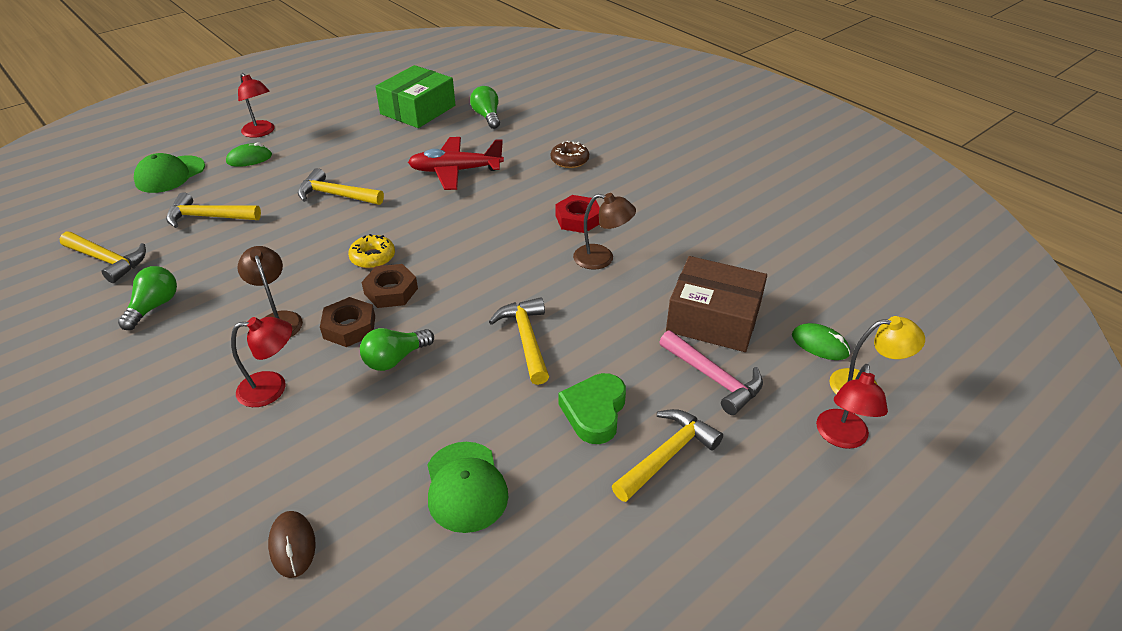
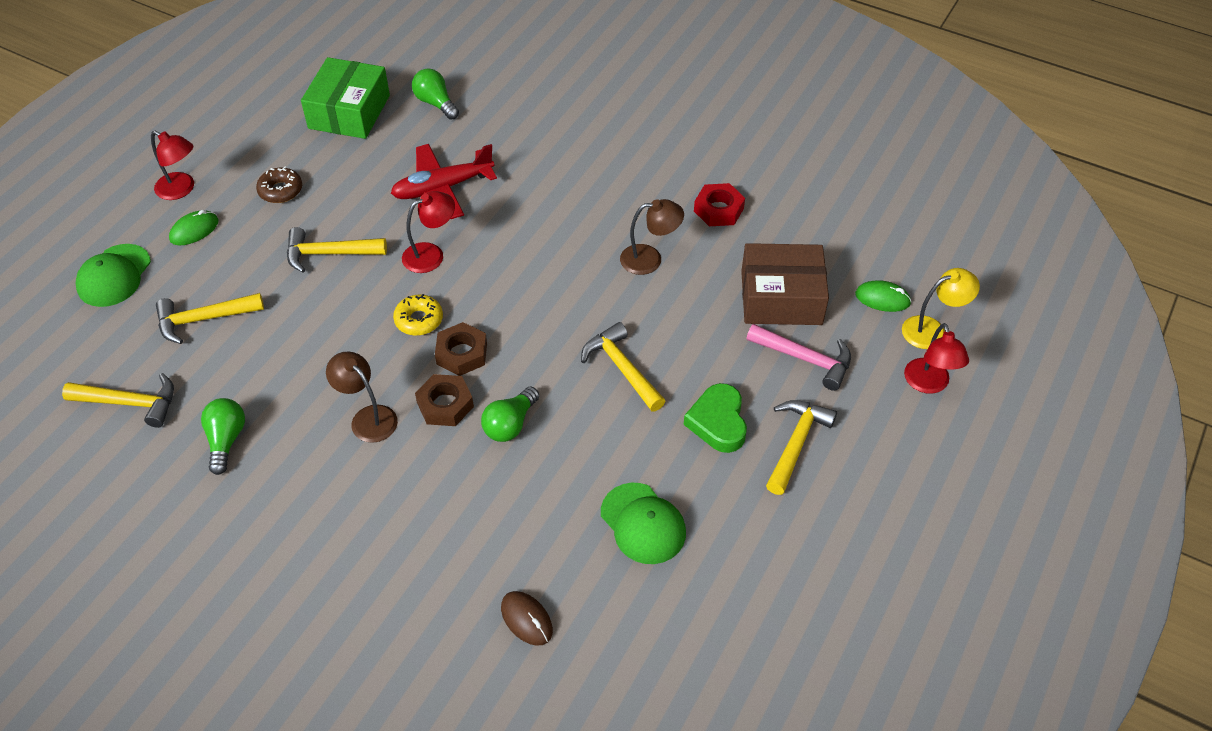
camera: 20 degrees left, 10 degrees up
red lamp [231,317,292,407] -> red lamp moved to [402,191,455,273]
brown donut [551,141,589,168] -> brown donut moved to [256,167,302,203]
red nut [555,195,600,233] -> red nut moved to [694,183,745,226]

